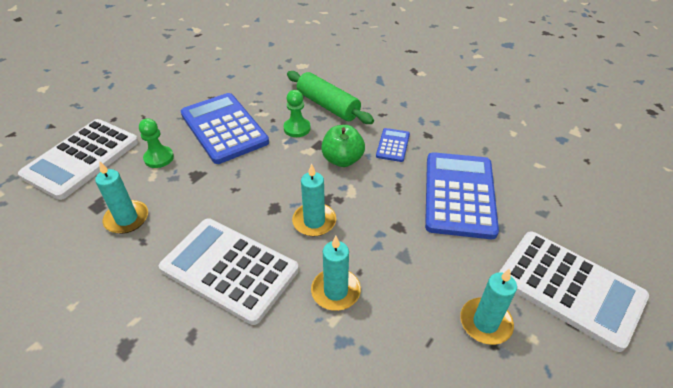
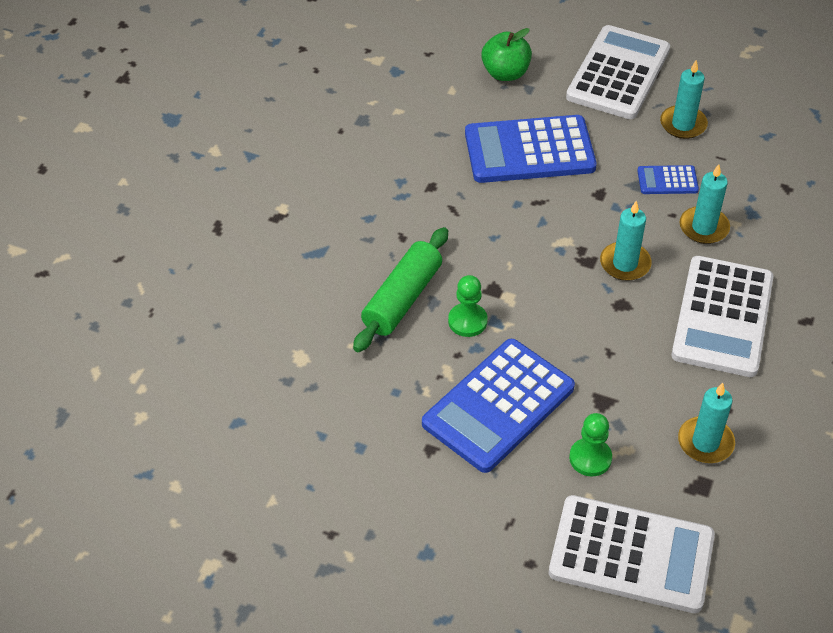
camera: 105 degrees left, 5 degrees up
green apple [321,125,365,167] -> green apple moved to [481,28,532,81]
blue calculator [376,128,410,162] -> blue calculator moved to [637,165,699,194]

